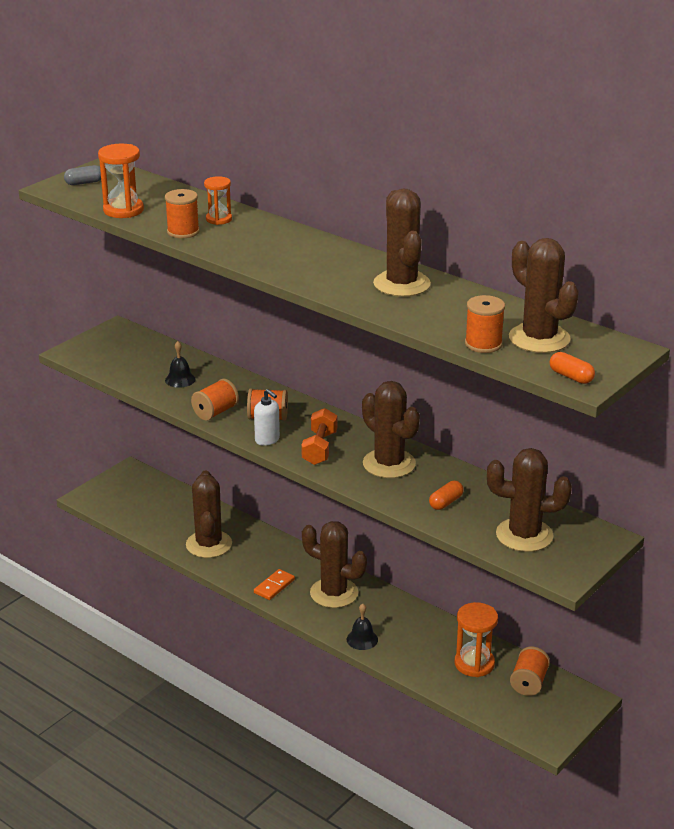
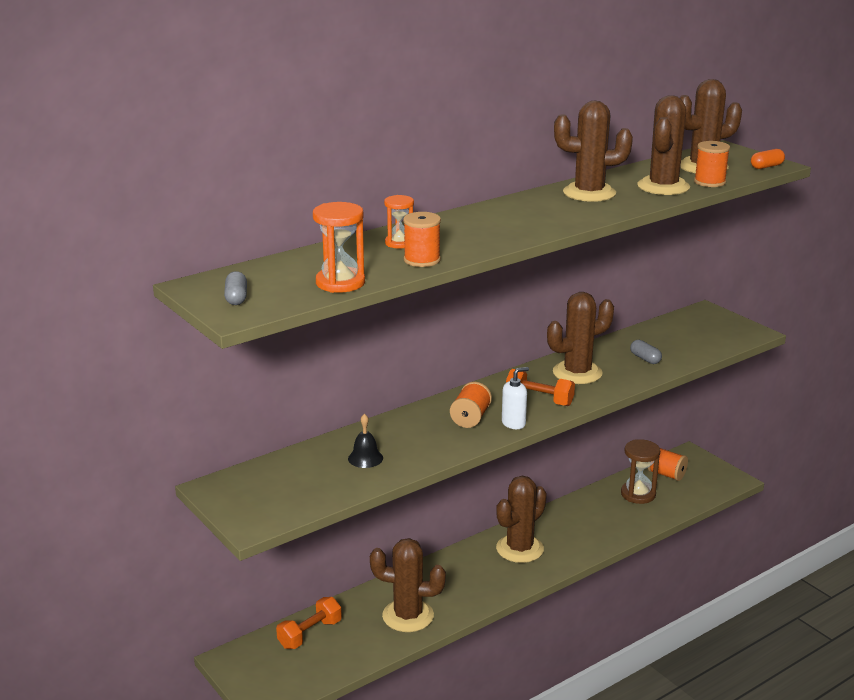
camera: 75 degrees left, 5 degrees down
orange spool [191,379,239,421] -> none
orange domino [254,569,295,600] -> none
black bell [347,603,378,650] -> none
orange capsule [429,481,464,510] -> grey capsule [630,340,662,364]
orange hourglass [455,602,498,677] -> brown hourglass [621,439,660,504]
brown cactus [487,448,572,552] -> brown cactus moved to [637,95,690,195]
none -> orange dumbbell [276,597,342,649]

